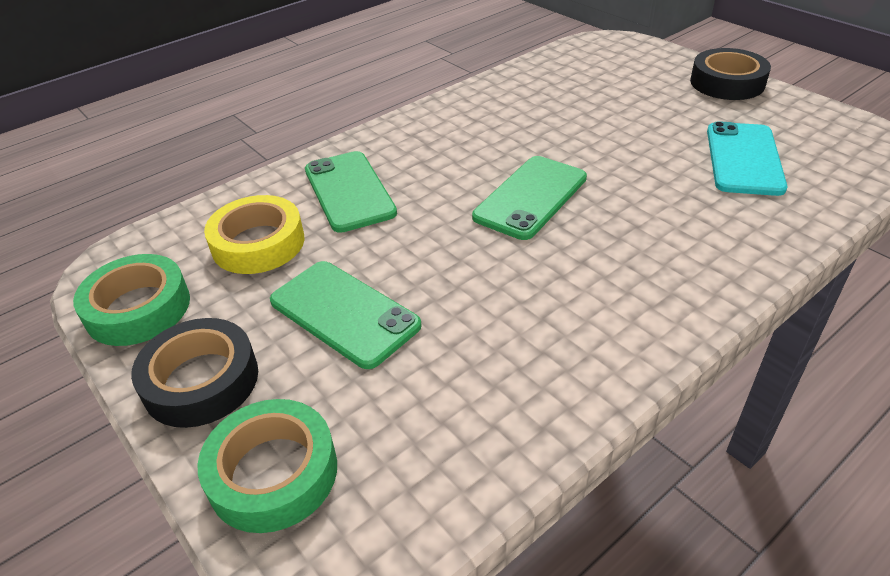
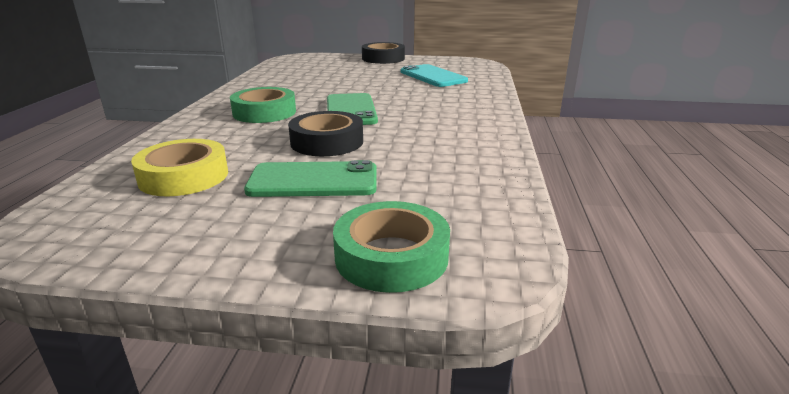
camera: 45 degrees left, 15 degrees down
green tape [73,254,190,346] -> green tape moved to [230,87,296,123]
black tape [131,318,258,428] -> black tape moved to [288,111,363,156]
green phone [305,151,397,233] -> none

